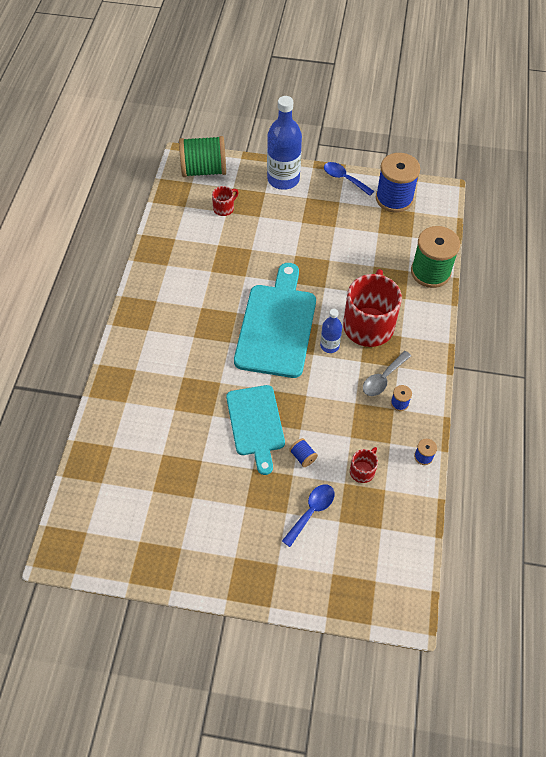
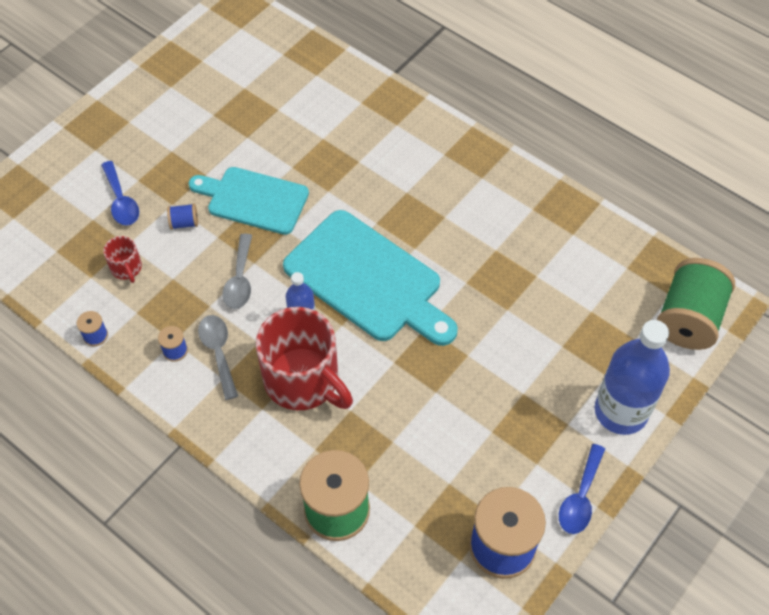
camera: 120 degrees right, 0 degrees up
red mug [212,186,239,216] -> none
blue spoon [324,162,374,196] -> blue spoon turned 135 degrees clockwise [559,444,605,534]
none -> grey spoon [222,234,252,309]

